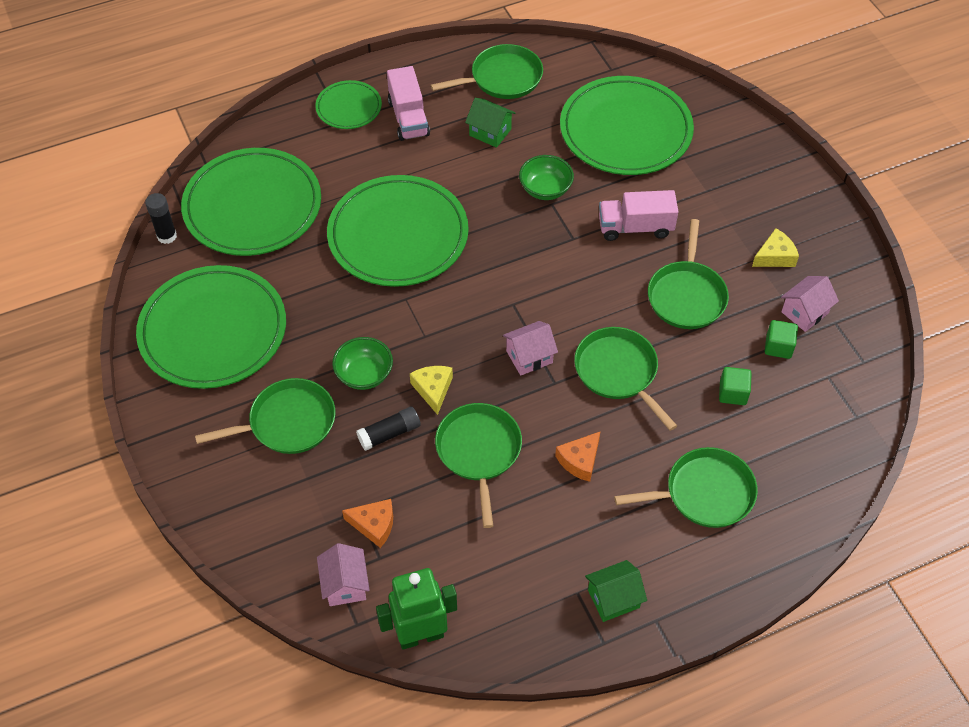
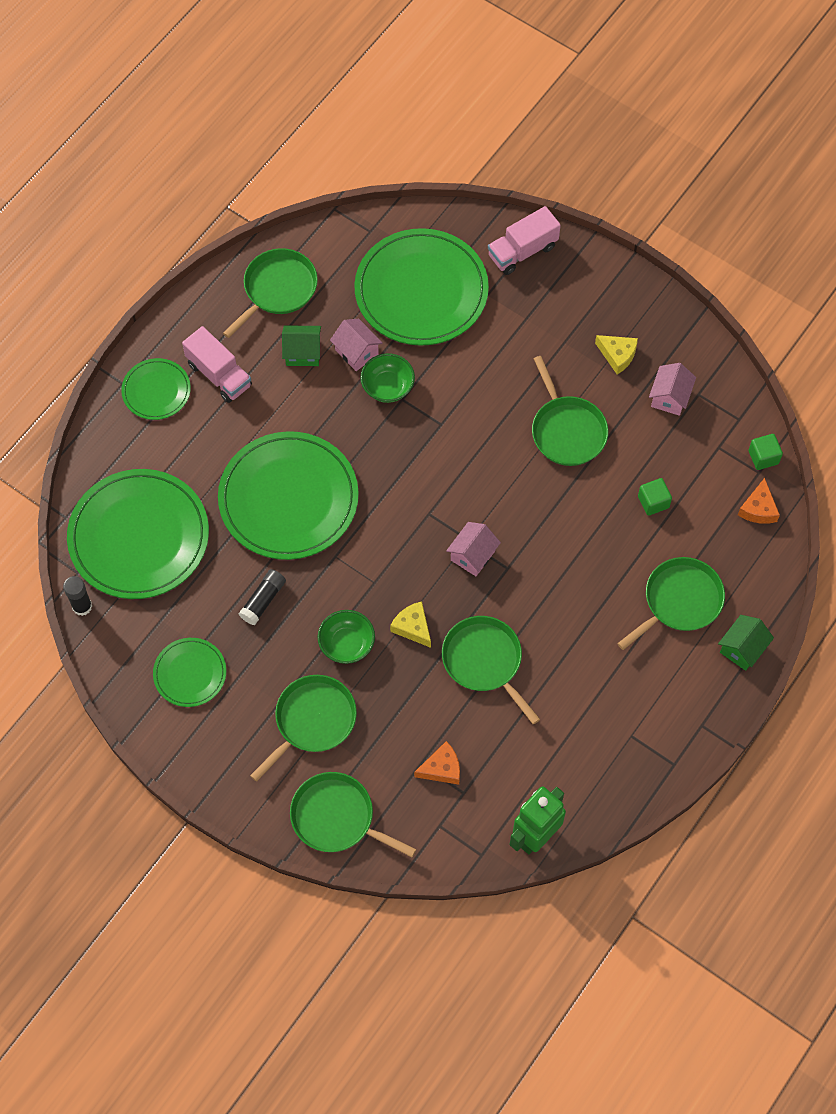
camera: 30 degrees left, 10 degrees up
green plate [136,265,286,389] -> green plate [153,638,226,707], size x0.50
pink house [317,543,370,606] -> pink house moved to [330,319,383,371]
black glue stick [356,406,421,451] -> black glue stick moved to [239,569,286,625]
orange cheese [555,431,601,482] -> orange cheese moved to [738,478,780,524]
green pan [574,327,677,431] -> green pan moved to [290,772,416,857]
green house [585,560,647,622] -> green house moved to [718,615,774,671]
pink truck [599,190,679,241] -> pink truck moved to [488,206,561,275]
yellow cheese [752,228,799,267] -> yellow cheese turned 90 degrees clockwise [595,335,638,375]
green cube [765,320,798,359] -> green cube moved to [749,434,783,470]

